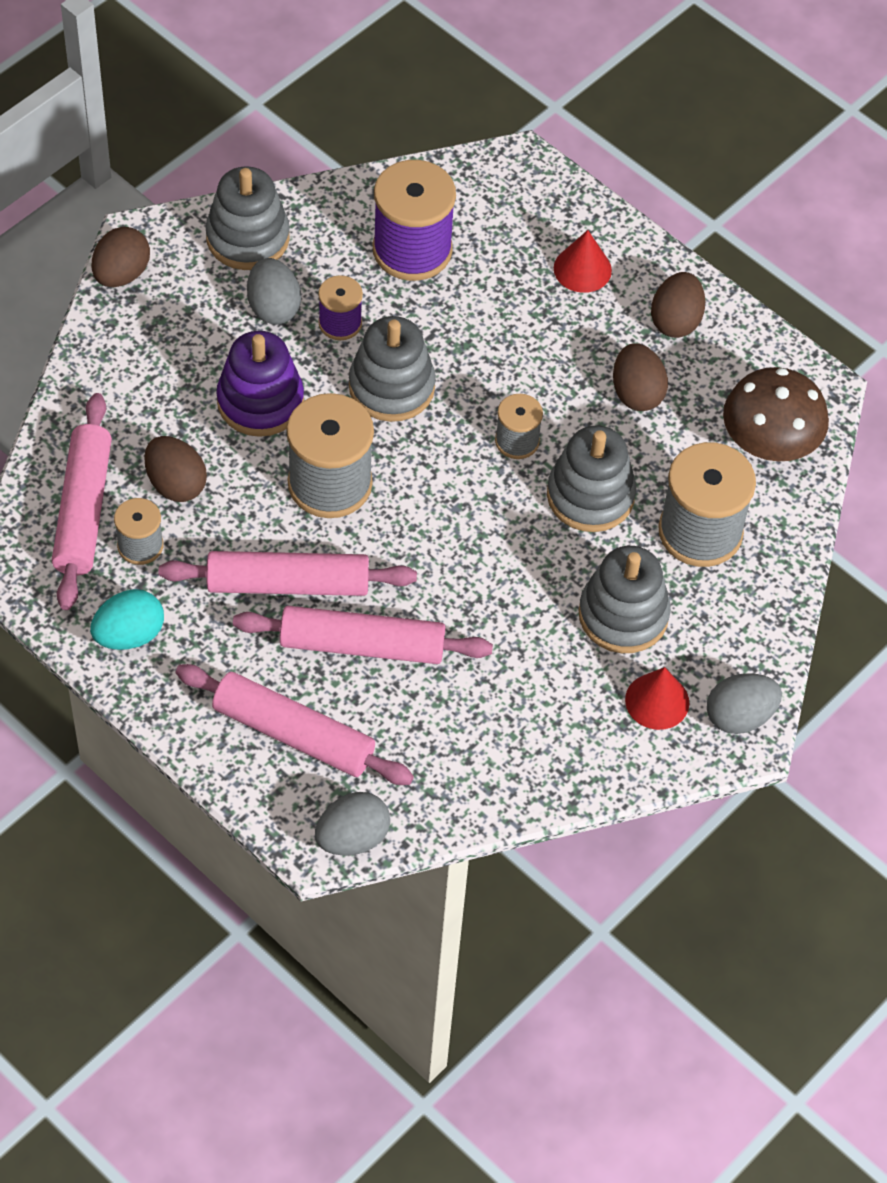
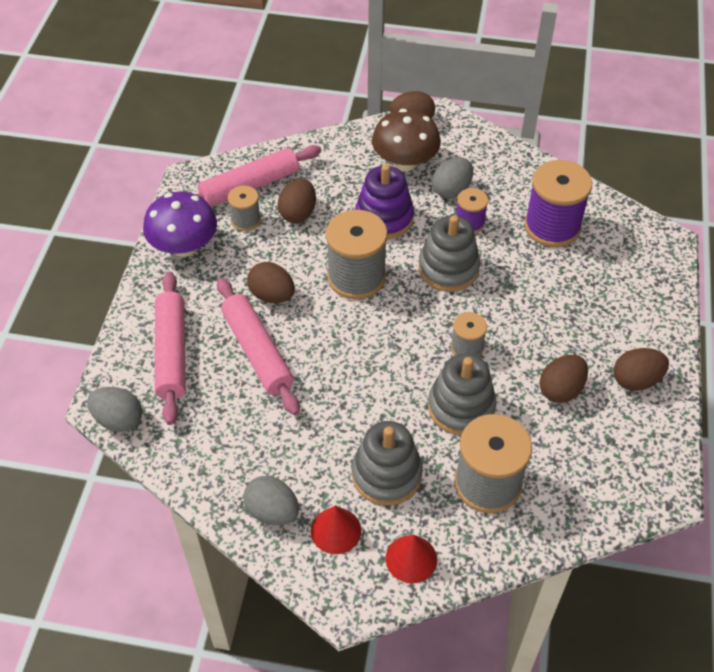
camera: 60 degrees right, 5 degrees down
turquoise egg [90,589,164,650] -> purple mushroom [143,192,217,257]
pink rolling pin [159,551,417,596] -> brown egg [247,262,295,303]
grey stacking toy [205,166,290,270] -> none
red cone [554,230,612,293] -> red cone moved to [386,535,437,583]
grey egg [707,673,782,734] -> grey egg moved to [243,476,299,525]
brown mushroom [723,367,829,461] -> brown mushroom moved to [372,109,441,172]

